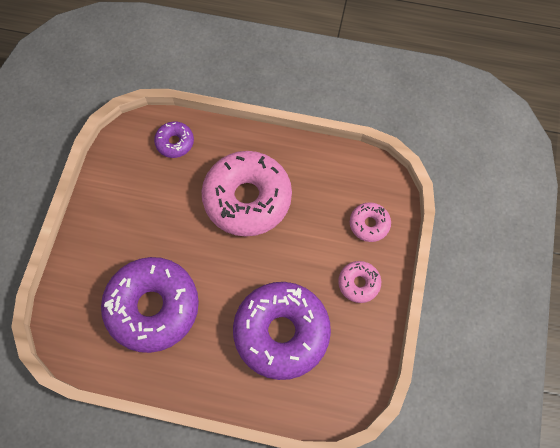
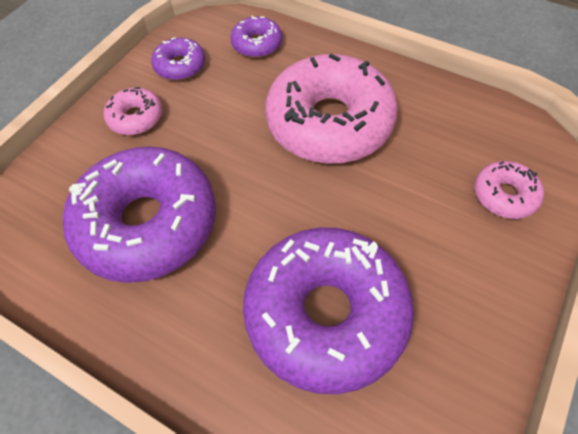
camera: 20 degrees right, 10 degrees down
pink donut [338,261,381,303] -> pink donut moved to [104,87,163,135]
none -> purple donut [151,37,205,80]

